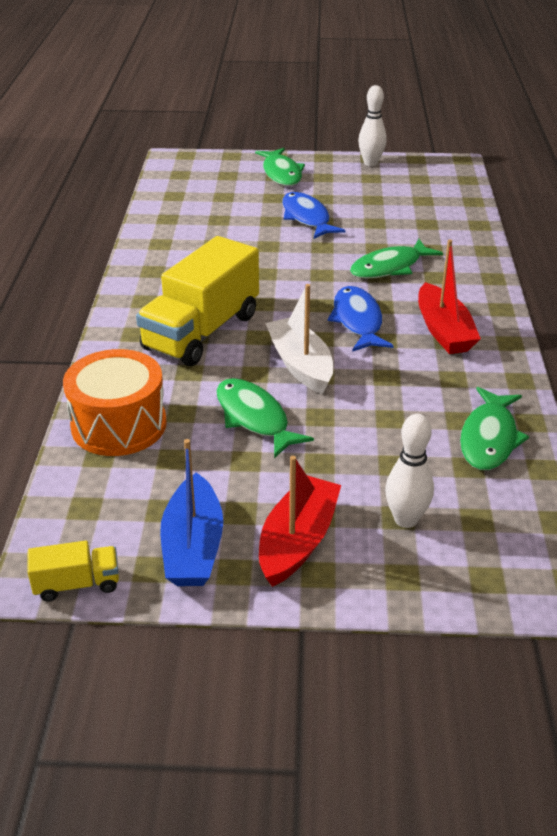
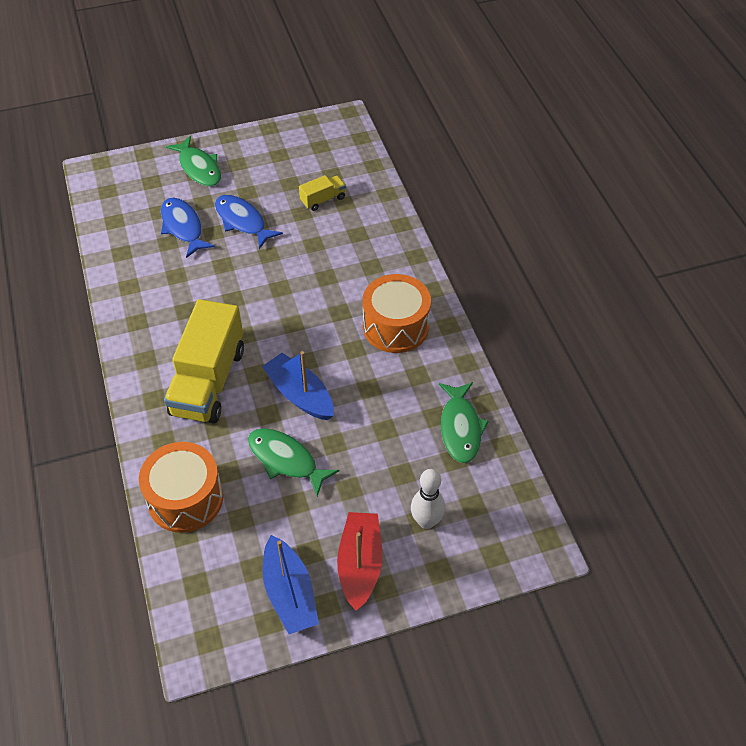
camera: 20 degrees left, 15 degrees up
yellow truck [27,541,119,602] -> yellow truck moved to [299,175,346,211]
white boat [265,284,333,394] -> blue boat [262,351,334,420]
blue fish [328,286,394,352] -> blue fish moved to [161,198,215,258]
green fish [350,239,443,279] -> none
white bowling pin [358,85,387,166] -> none
red boat [418,239,481,354] -> orange drum [363,274,431,353]

